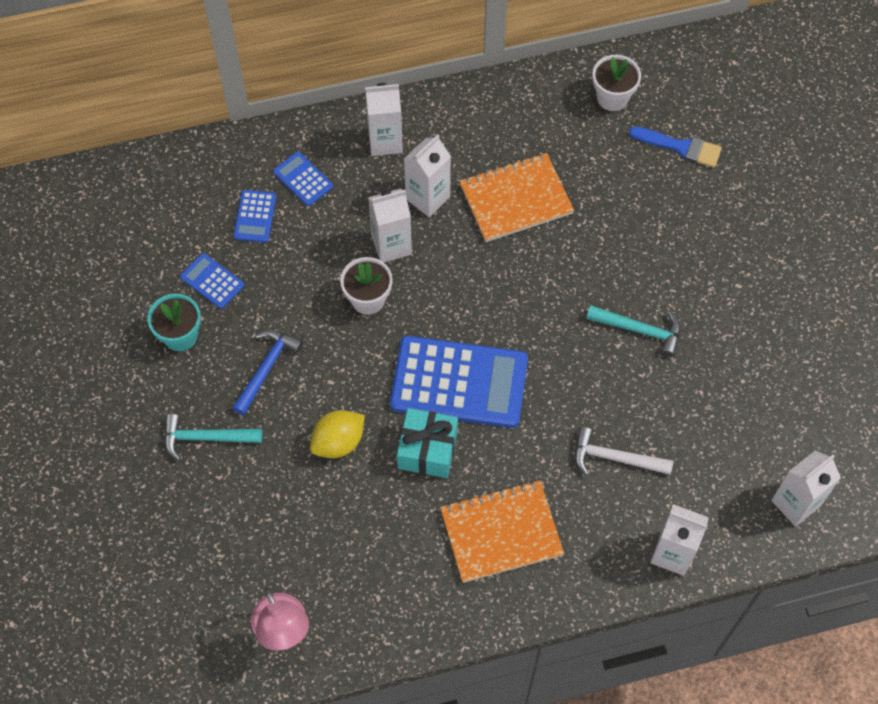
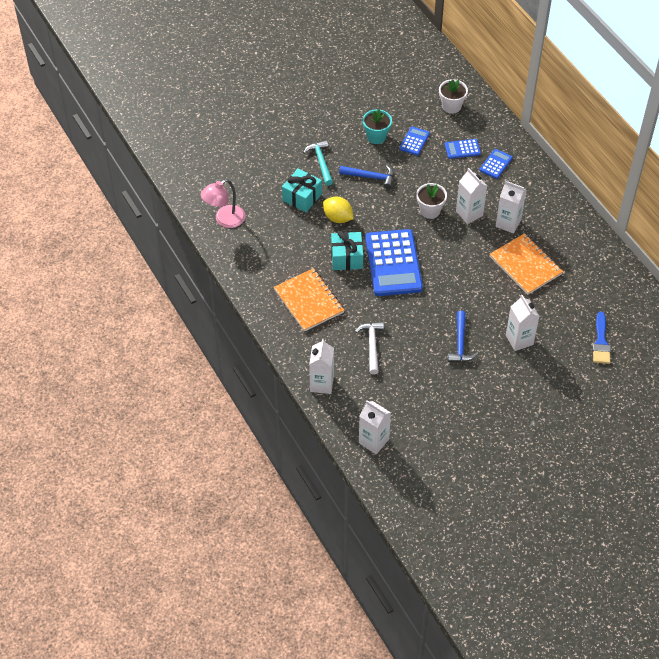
camera: 75 degrees right, 10 degrees down
white carton [365,83,403,156] -> white carton moved to [506,295,540,351]
turquoise hammer [586,305,681,357] -> blue hammer [448,311,478,362]
white flower pot [592,55,641,111] -> white flower pot moved to [439,79,468,114]
none -> turquoise gift [282,168,322,212]

